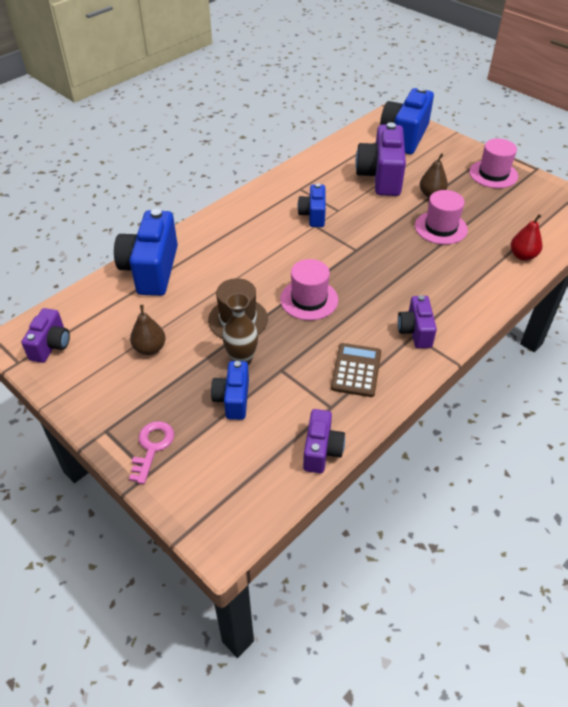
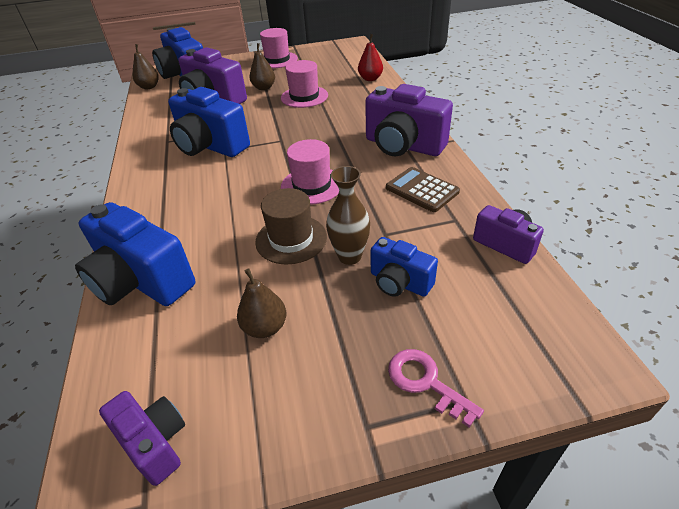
camera: 55 degrees left, 5 degrees down
blue camera [297,183,326,227] -> blue camera [168,87,250,157], size x1.78
purple camera [398,295,437,348] -> purple camera [365,84,453,156], size x1.78
none -> brown pear [132,44,159,89]

